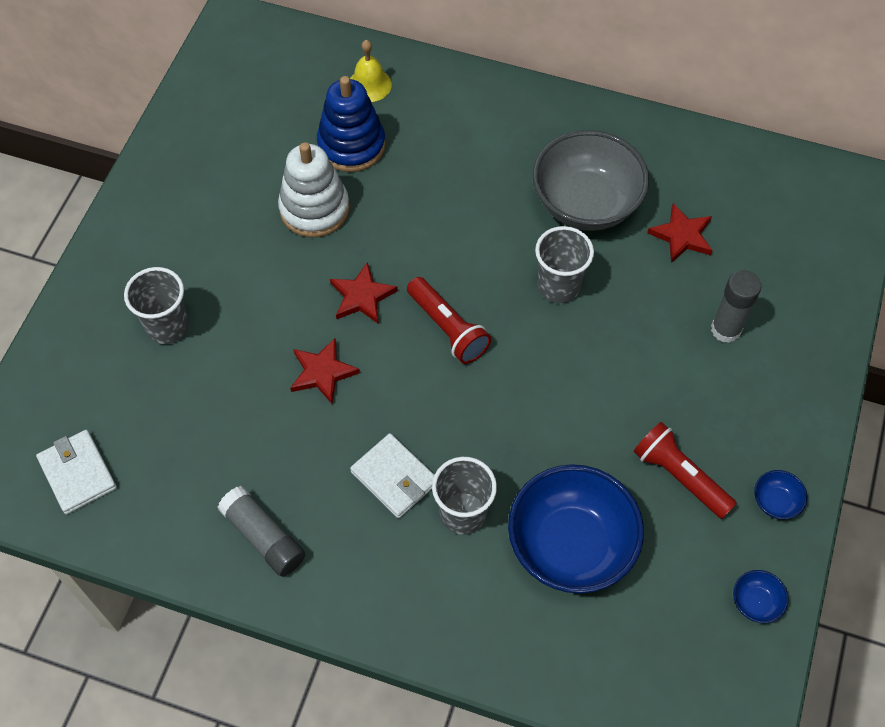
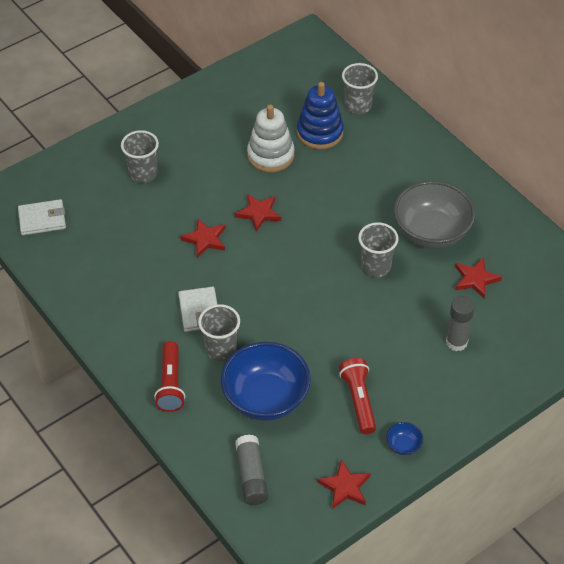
camera: 35 degrees right, 10 degrees down
white wallet [36,430,117,514] -> white wallet turned 75 degrees clockwise [18,199,66,235]
grey glue stick [218,486,306,577] -> grey glue stick moved to [235,434,268,505]
yellow bell [350,40,392,102] -> grey cup [342,63,378,114]
red flashlight [407,277,491,364] -> red flashlight moved to [154,341,185,412]
blue bowl [733,570,789,623] -> red star [317,460,371,509]

